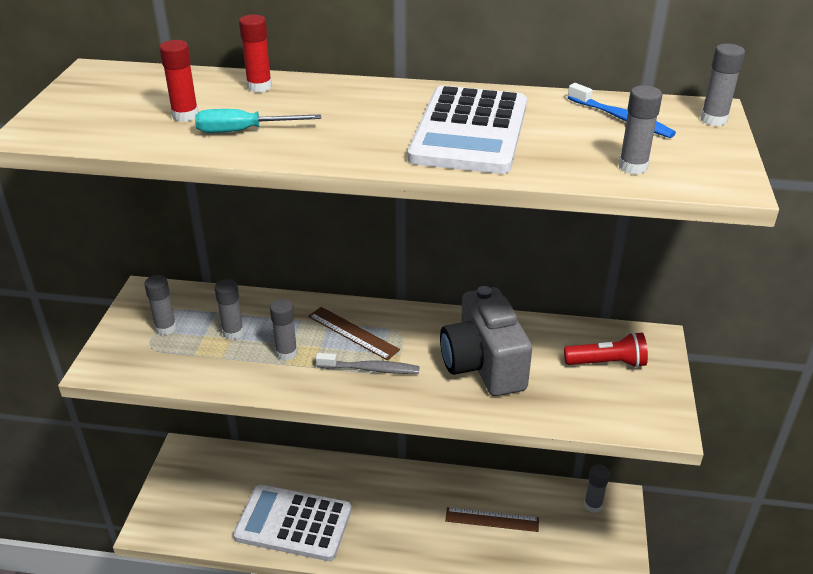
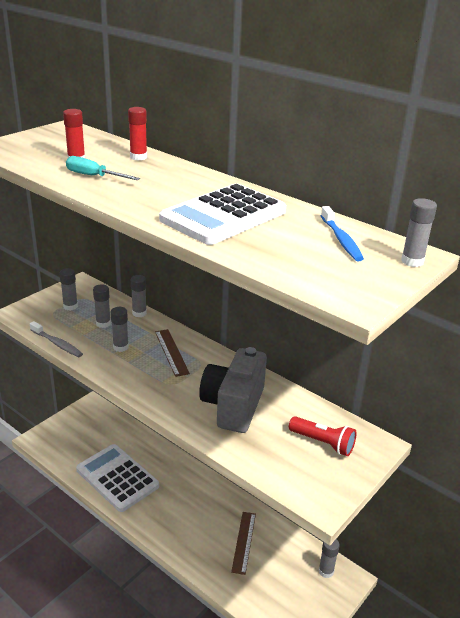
camera: 30 degrees right, 5 degrees down
grey toothbrush [316,353,420,374] -> grey toothbrush moved to [30,321,83,357]
brown ruler [445,507,539,532] -> brown ruler turned 60 degrees clockwise [231,512,256,575]
grey glue stick [619,85,662,175] -> grey glue stick moved to [131,275,147,317]

